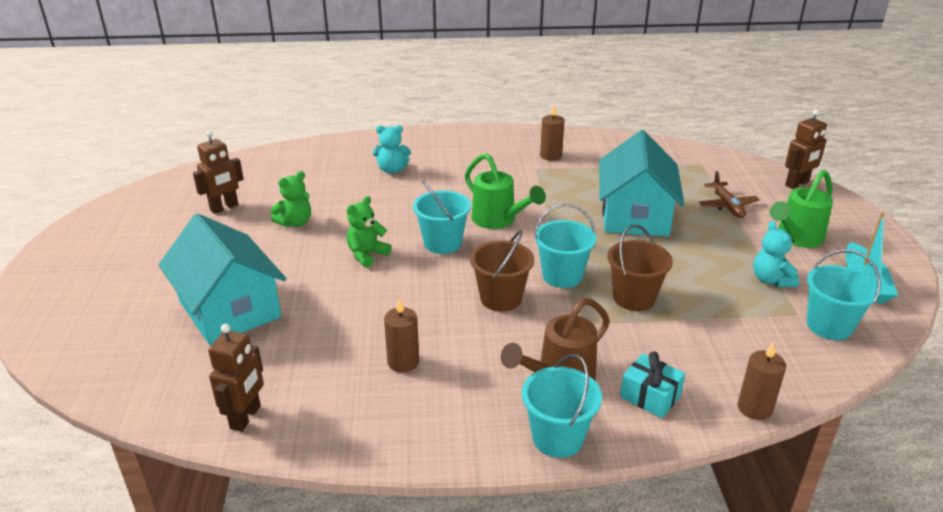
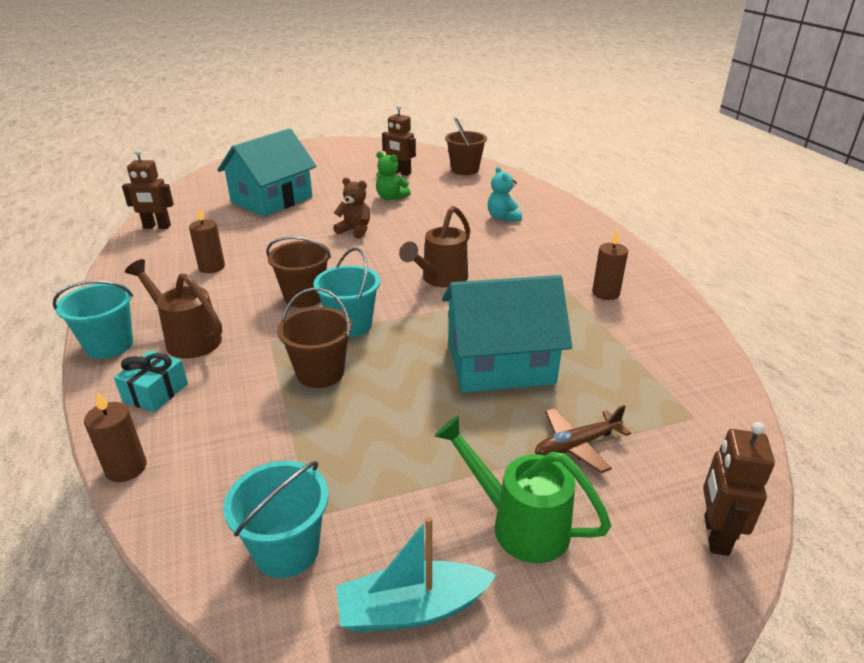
camera: 75 degrees right, 0 degrees up
green teddy bear [347,196,392,267] -> brown teddy bear [333,178,370,239]
turquoise bucket [413,181,471,254] -> none
green watering can [465,153,546,229] -> brown watering can [399,206,470,288]
turquoise teddy bear [753,221,799,287] -> none
brown robot [785,109,827,189] -> brown robot turned 60 degrees clockwise [703,422,775,556]
none -> brown bucket [445,117,487,175]

